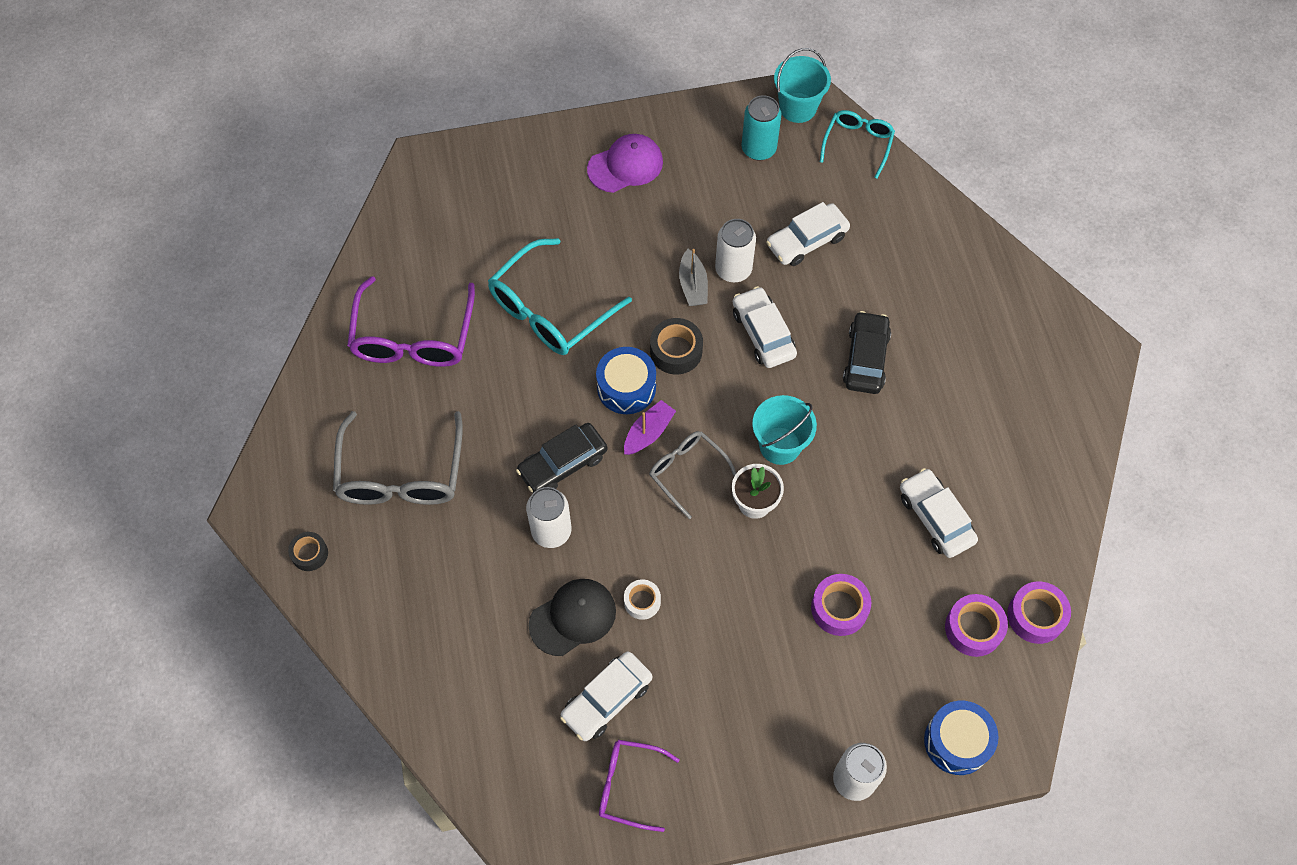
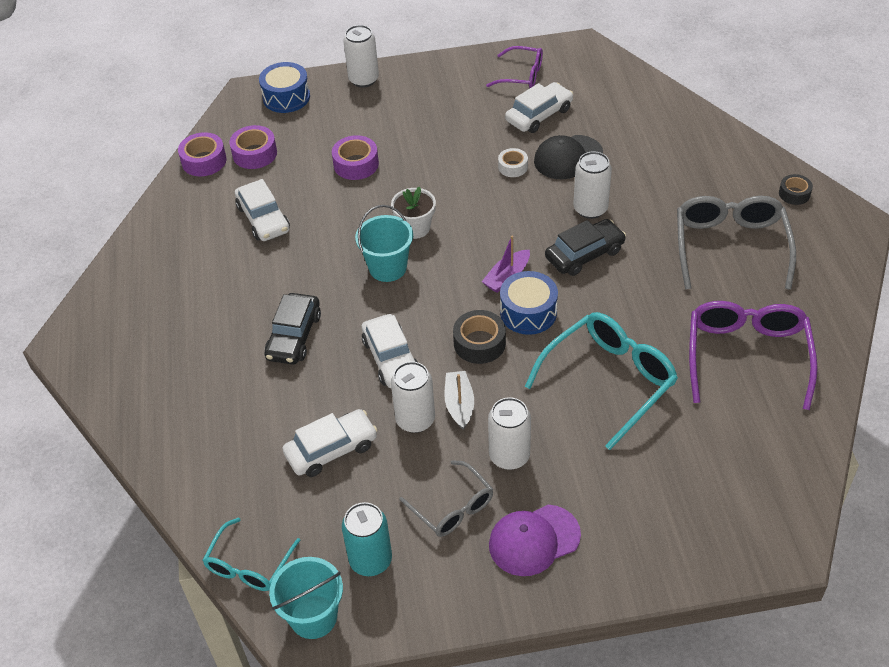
camera: 175 degrees left, 15 degrees down
grey glasses [649,431,736,519] -> grey glasses moved to [399,460,493,537]
none -> white can [488,397,531,470]

